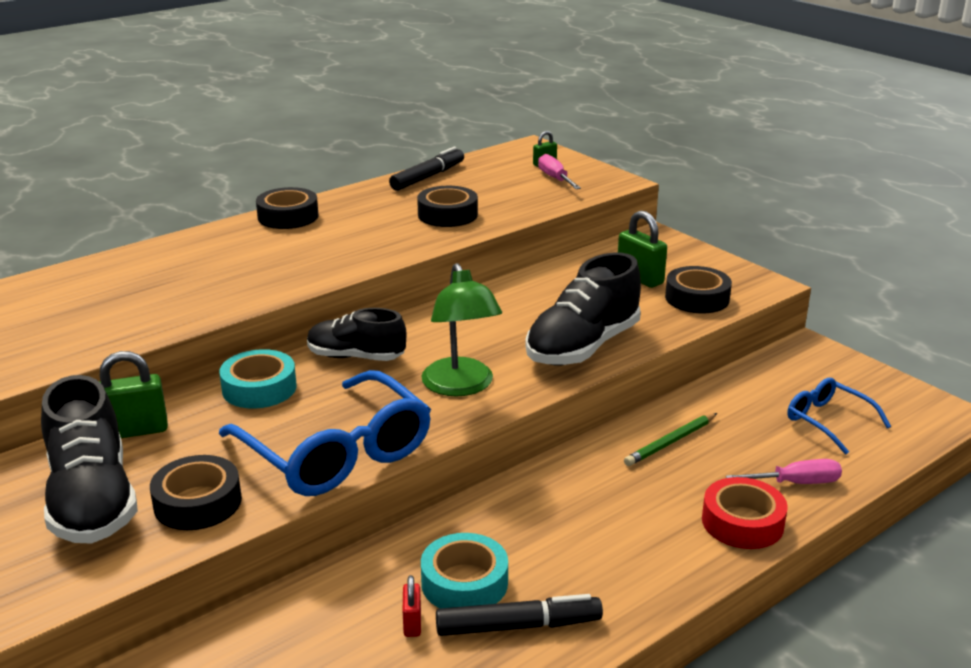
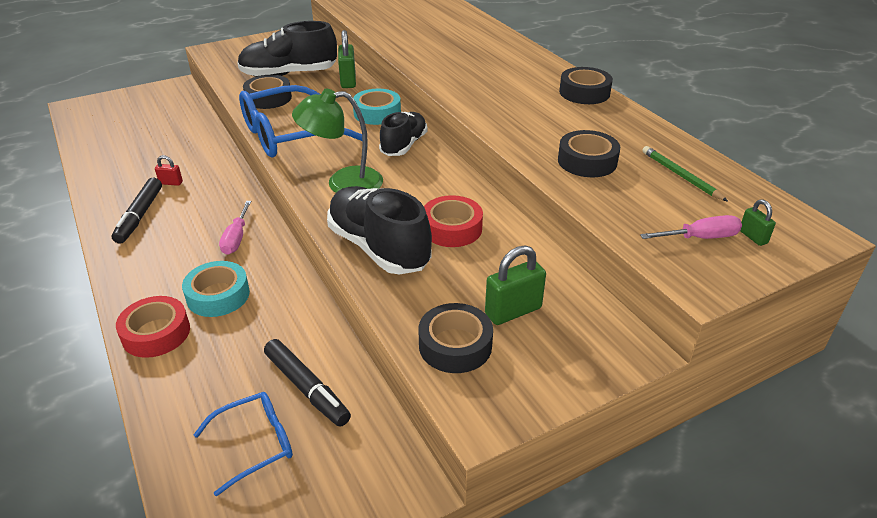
camera: 100 degrees right, 10 degrees up
black marker [389,147,464,191] -> black marker moved to [264,339,351,427]
turquoise tape [421,533,508,609] -> turquoise tape moved to [182,261,250,317]
green pencil [624,413,717,466] -> green pencil moved to [642,146,728,202]
pink screwdriver [726,459,842,484] -> pink screwdriver moved to [219,201,252,255]
none -> red tape [424,195,483,247]

